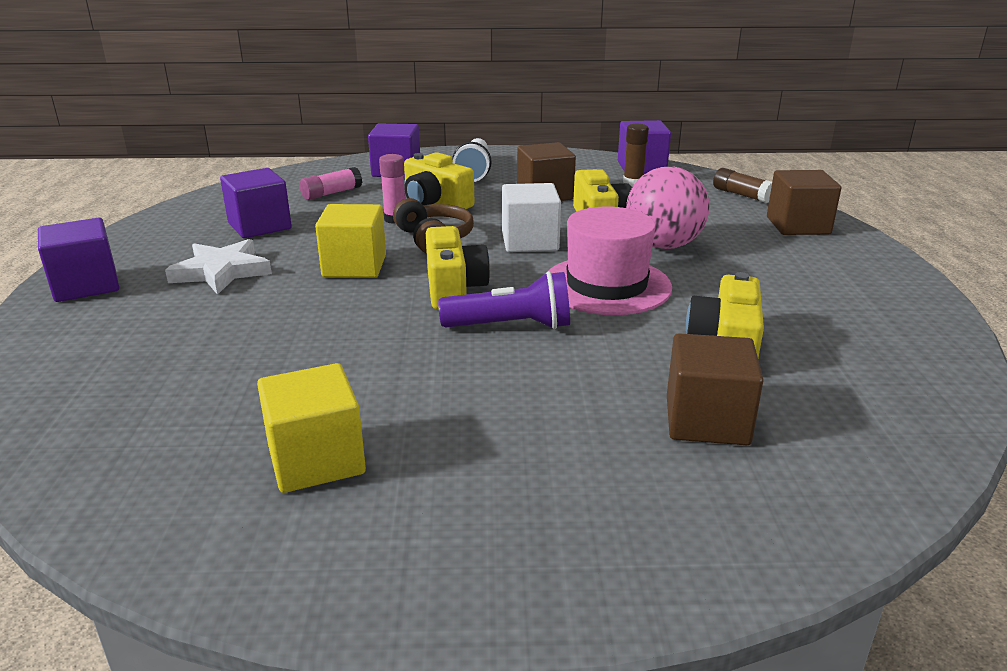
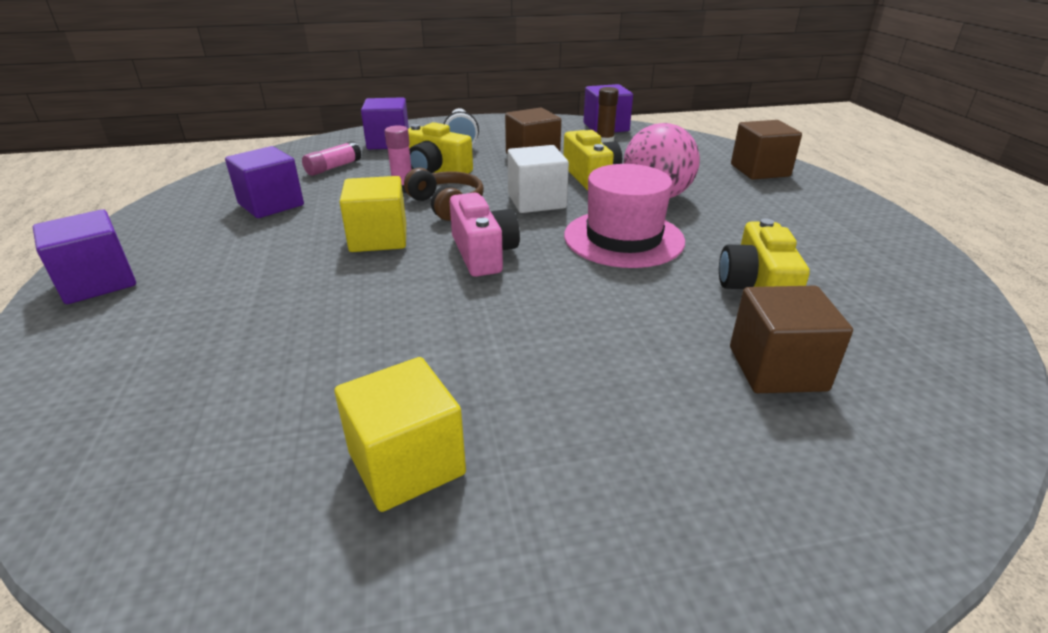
camera: 10 degrees left, 5 degrees up
white star [165,239,272,295] -> none
yellow camera [426,226,490,310] -> pink camera [450,193,520,277]
purple flashlight [438,271,570,329] -> none
brown glue stick [713,168,772,203] -> none

